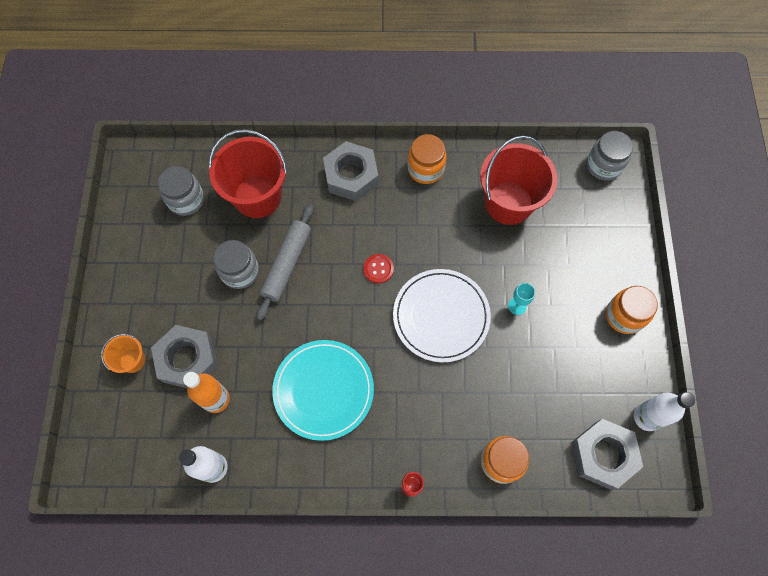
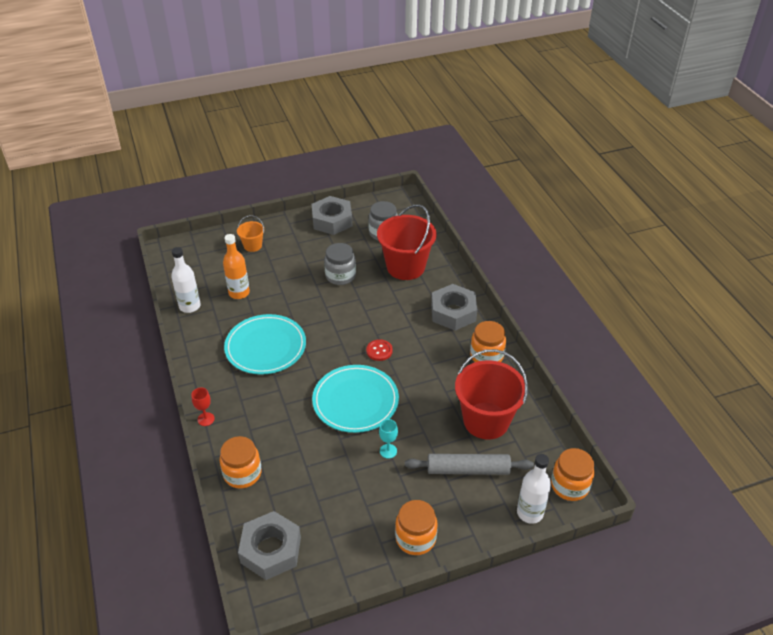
camera: 70 degrees right, 25 degrees down
grey nut [151,325,218,388] -> grey nut moved to [312,196,352,235]
grey rolling pin [256,204,314,320] -> grey rolling pin moved to [405,454,534,475]
white plate [393,269,491,362] -> turquoise plate [312,365,399,433]
grey jar [587,131,633,181] -> orange jar [551,448,594,501]
white bottle [634,392,695,431] -> white bottle moved to [517,454,551,524]

